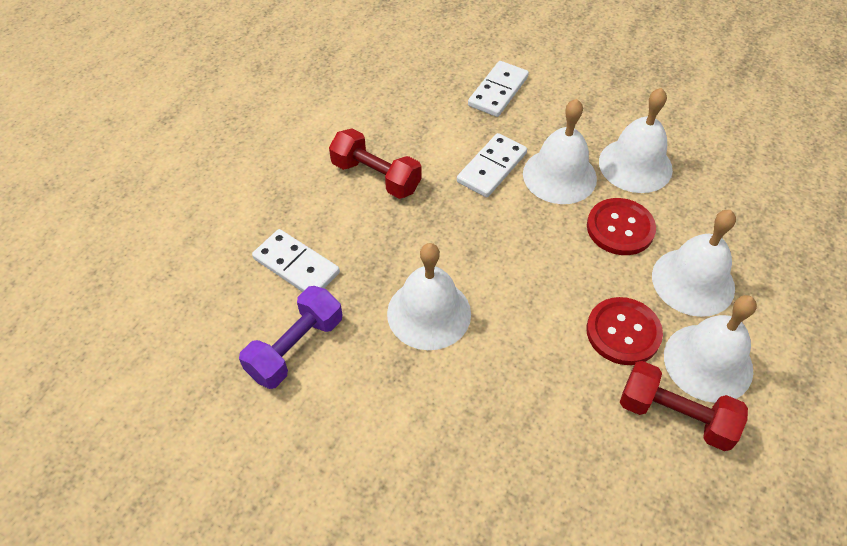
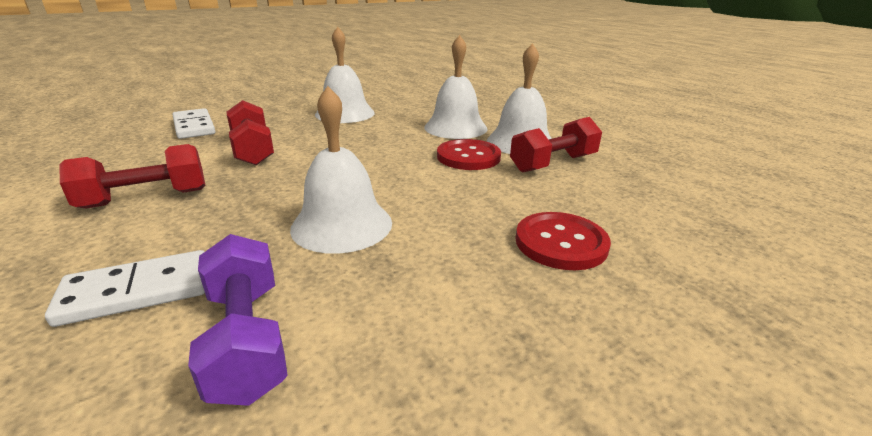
camera: 60 degrees left, 25 degrees down
white domino [457,133,527,197] -> red dumbbell [226,100,274,165]
white bell [523,99,597,204] -> none
red button [587,198,656,255] -> red button moved to [516,212,611,270]

